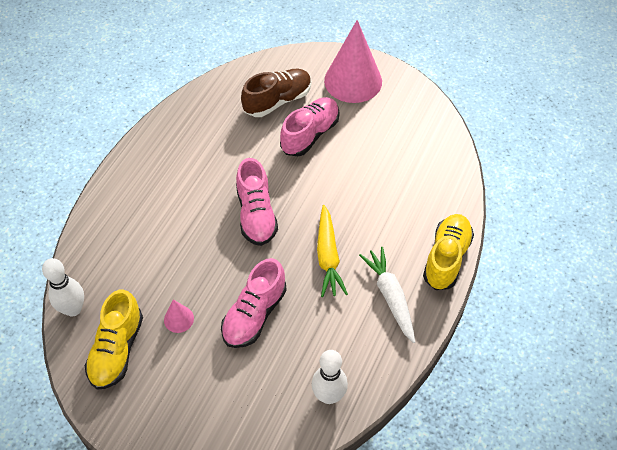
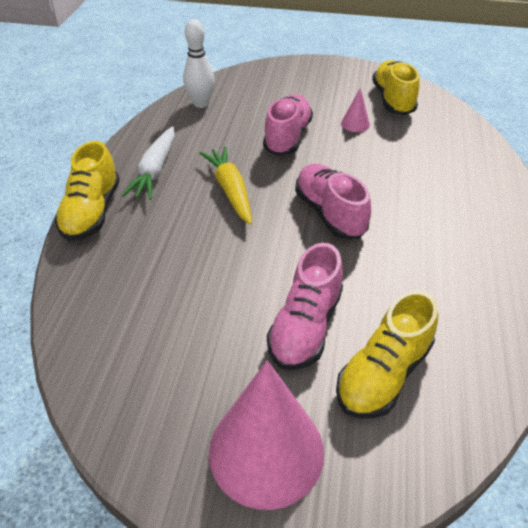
camera: 165 degrees right, 10 degrees down
white bowling pin [42,258,84,316] -> none
brown shoe [241,69,312,117] -> yellow shoe [336,291,438,418]
white carrot [359,247,415,343] -> white carrot turned 45 degrees clockwise [122,126,175,200]

